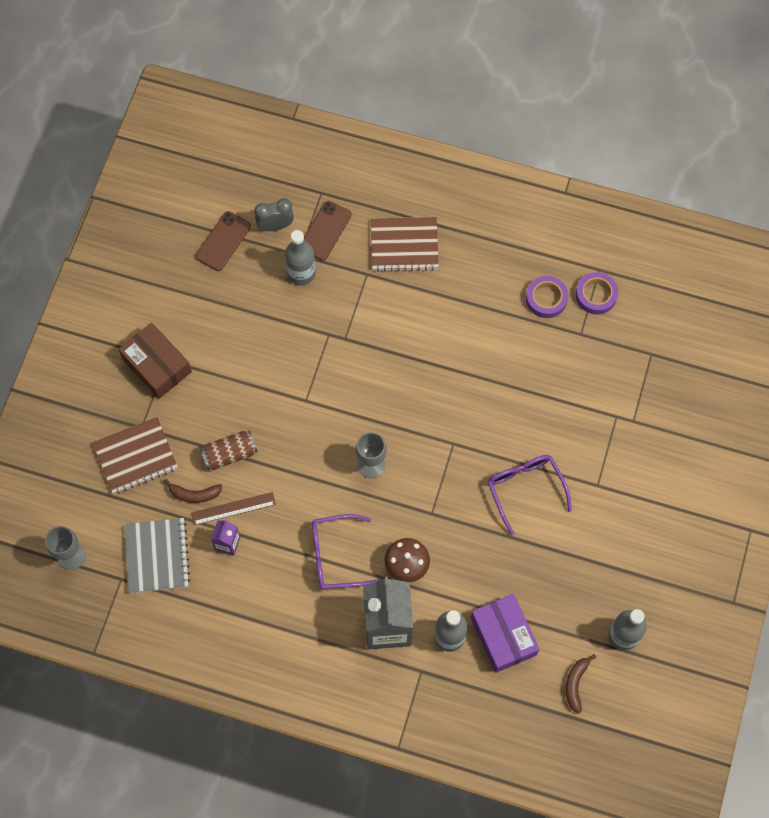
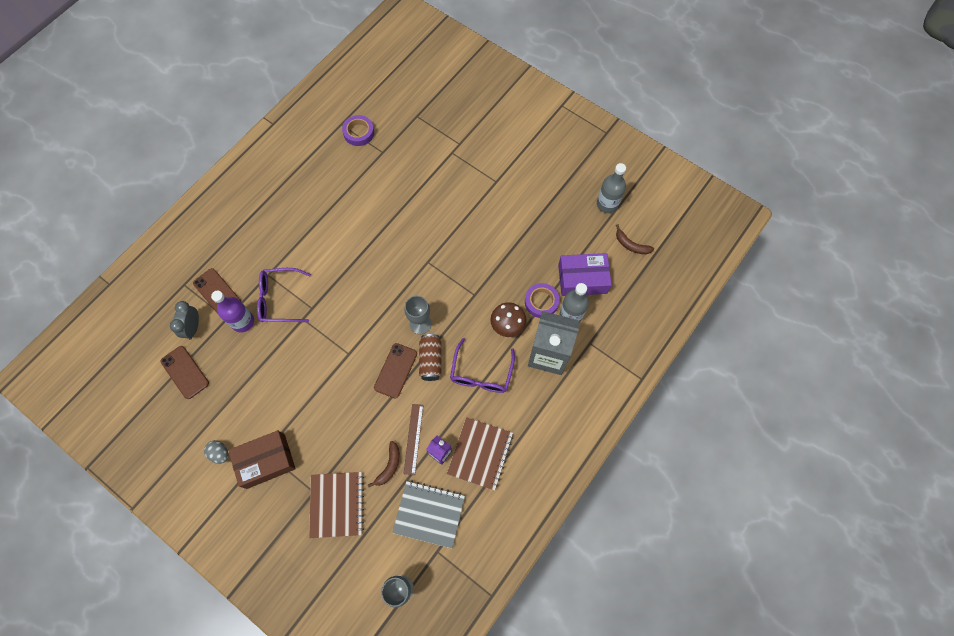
camera: 70 degrees left, 0 degrees up
brown can [200,431,258,470] -> brown can moved to [419,334,442,381]
grey bottle [285,230,316,285] -> purple bottle [211,291,254,332]
brown notebook [371,217,439,272] -> brown notebook moved to [447,417,513,490]
purple glasses [488,455,572,536] -> purple glasses moved to [257,268,311,322]
purple tape [526,276,568,318] -> purple tape moved to [525,283,559,318]
none -> grey egg [204,440,228,464]
none -> brown phone [374,343,417,399]

